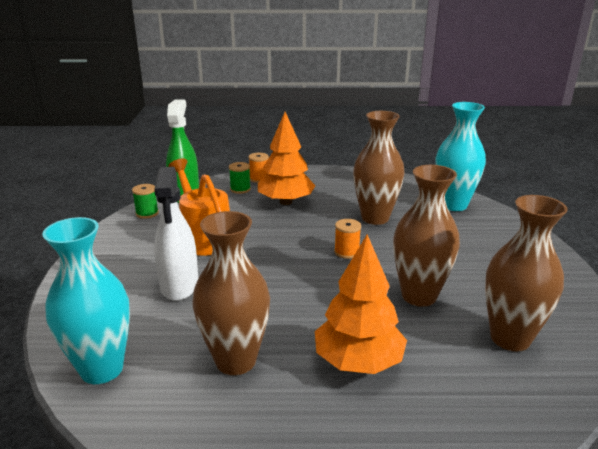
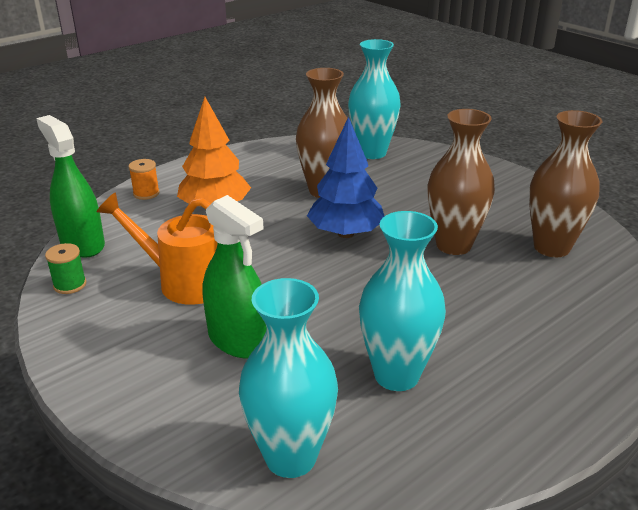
camera: 40 degrees left, 5 degrees up
white spray bottle [154,167,198,301] -> green spray bottle [202,195,267,359]
brown vase [192,211,270,375] -> turquoise vase [359,211,446,391]
green spool [229,162,251,194] -> none
orange tree [315,234,407,374] -> none
orange spool [334,219,361,259] -> blue tree [307,117,384,238]

